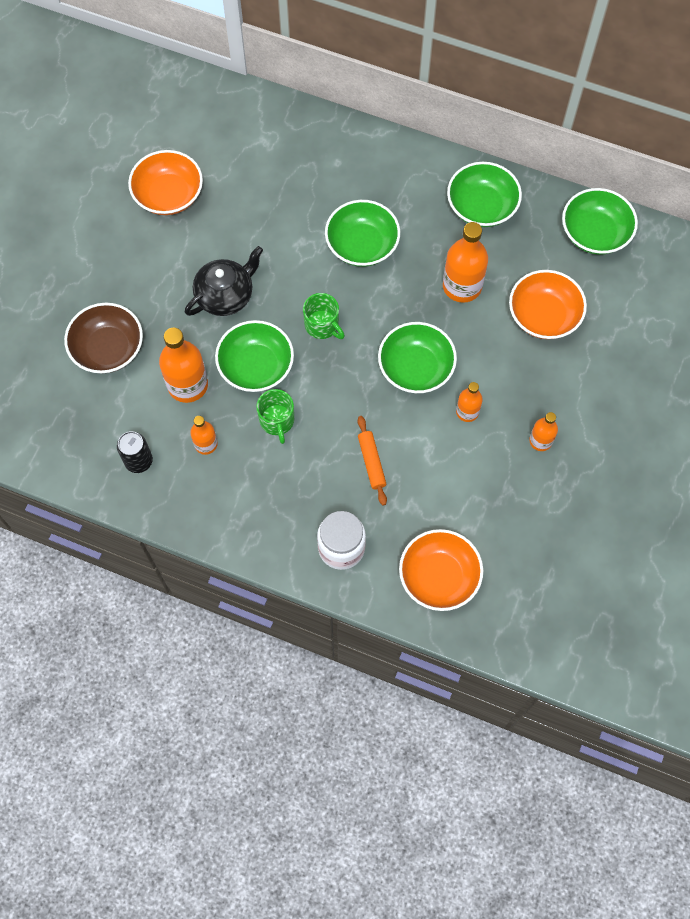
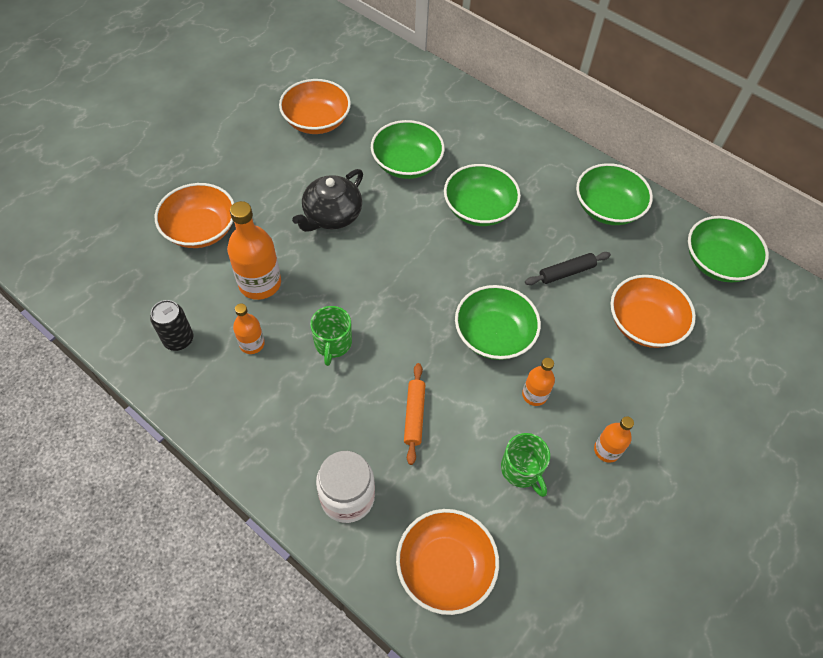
camera: 15 degrees right, 10 degrees down
brown bowl [64,303,143,373] -> orange bowl [155,183,234,248]
black teapot [185,246,263,316] -> black teapot turned 150 degrees clockwise [292,169,363,232]
green bowl [215,320,294,392] -> green bowl moved to [371,120,445,179]
green mug [303,293,345,339] -> green mug moved to [501,433,550,497]
orange bottle [443,222,488,303] -> black rolling pin [525,252,611,285]

